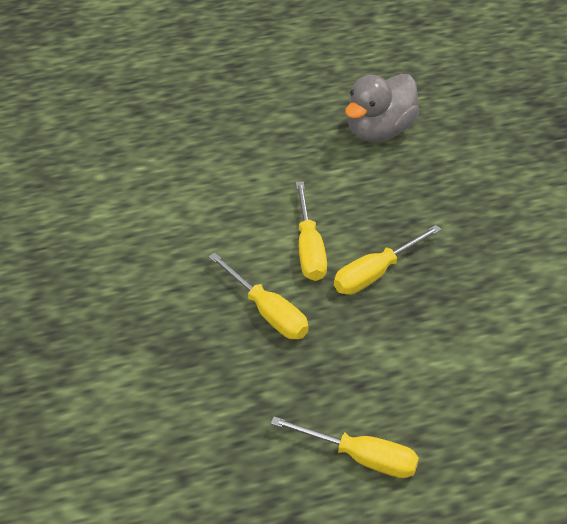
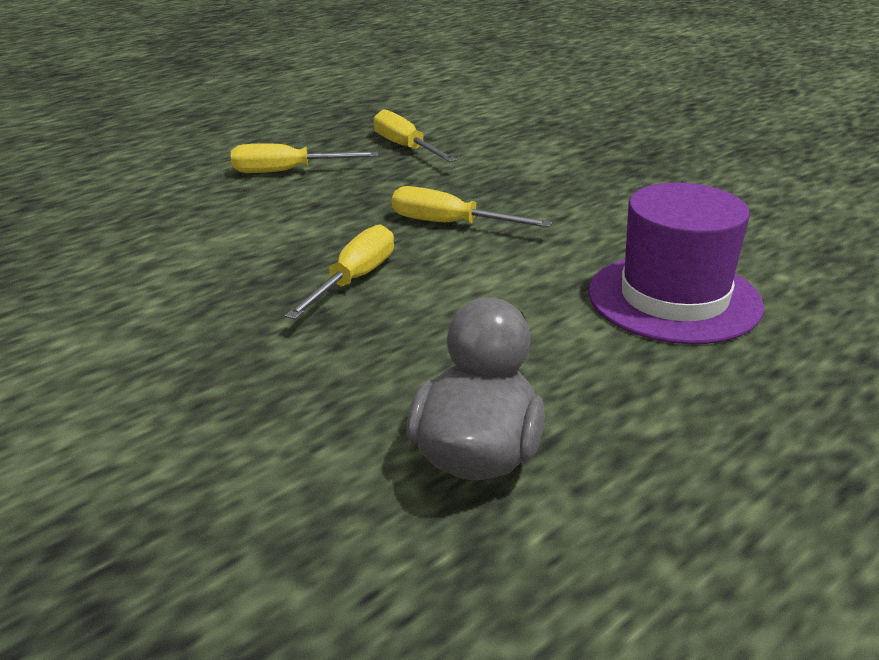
camera: 155 degrees right, 15 degrees down
yellow screwdriver [296,181,327,281] -> yellow screwdriver moved to [374,109,457,162]
none -> purple hat [588,183,764,344]

